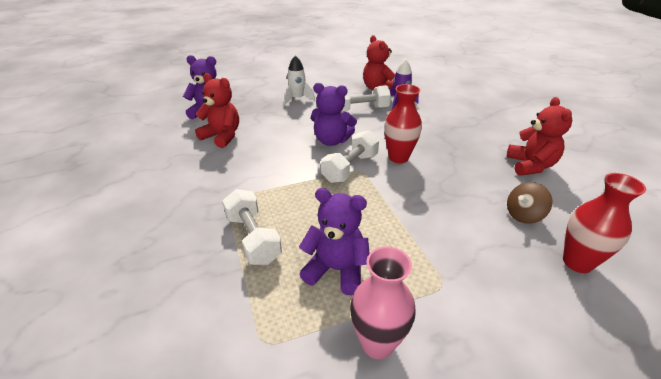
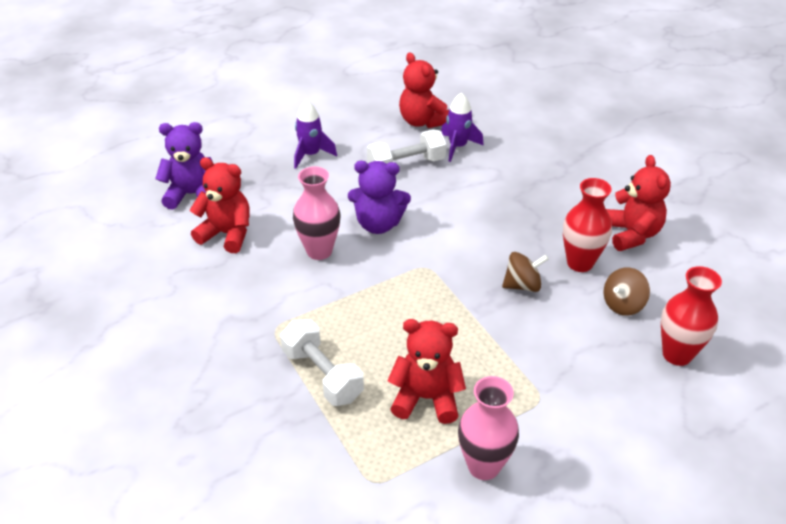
camera: 10 degrees left, 5 degrees up
white rocket [284,56,315,105] -> purple rocket [294,100,337,169]
purple teddy bear [299,188,369,295] -> red teddy bear [387,319,466,424]
white dumbbell [321,130,379,183] -> none
red vase [384,84,422,163] -> red vase moved to [563,178,612,272]
none -> pink vase [293,166,340,260]
none -> brown spinning top [502,252,549,292]

